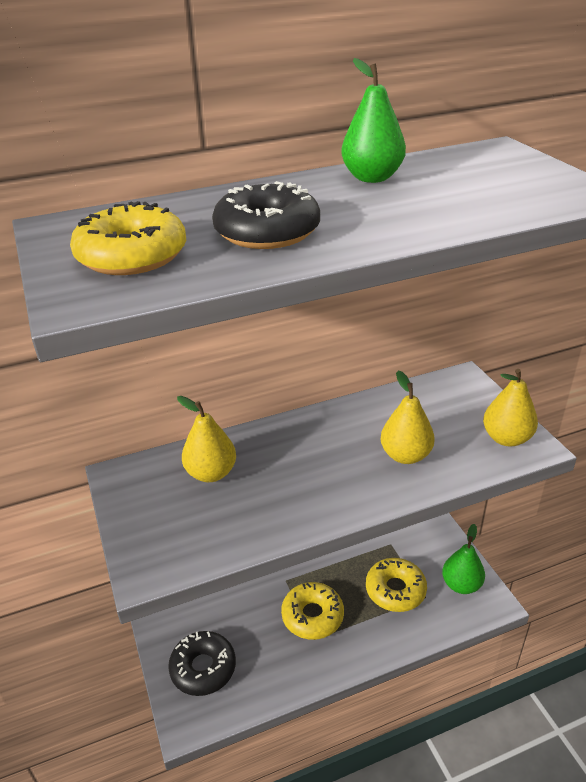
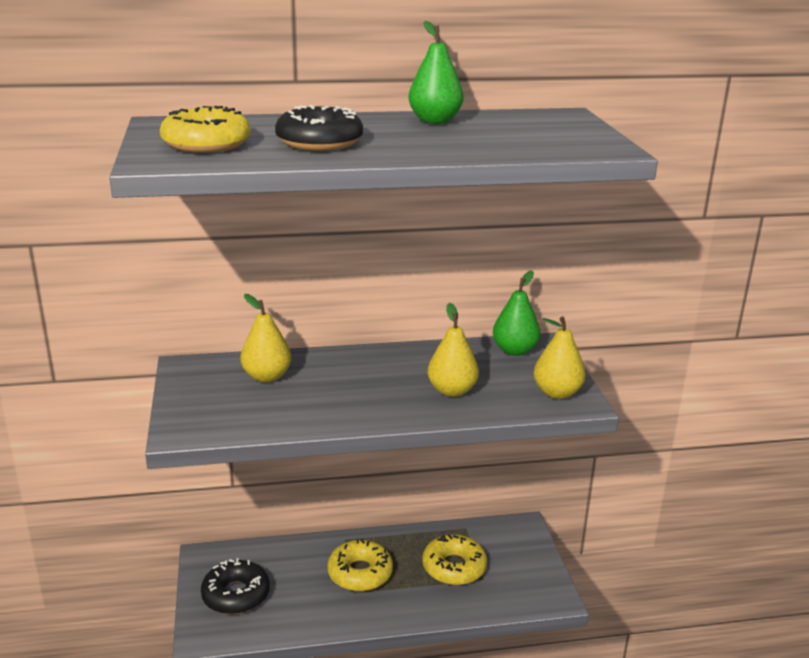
camera: 10 degrees right, 10 degrees down
green pear [442,524,485,594] -> green pear moved to [493,271,540,356]

